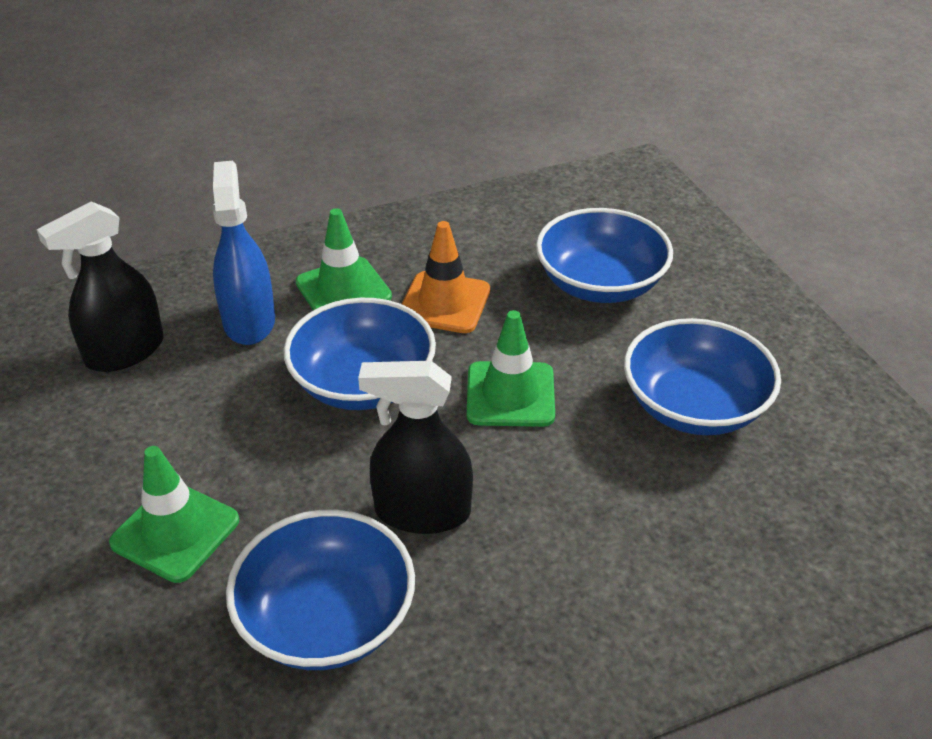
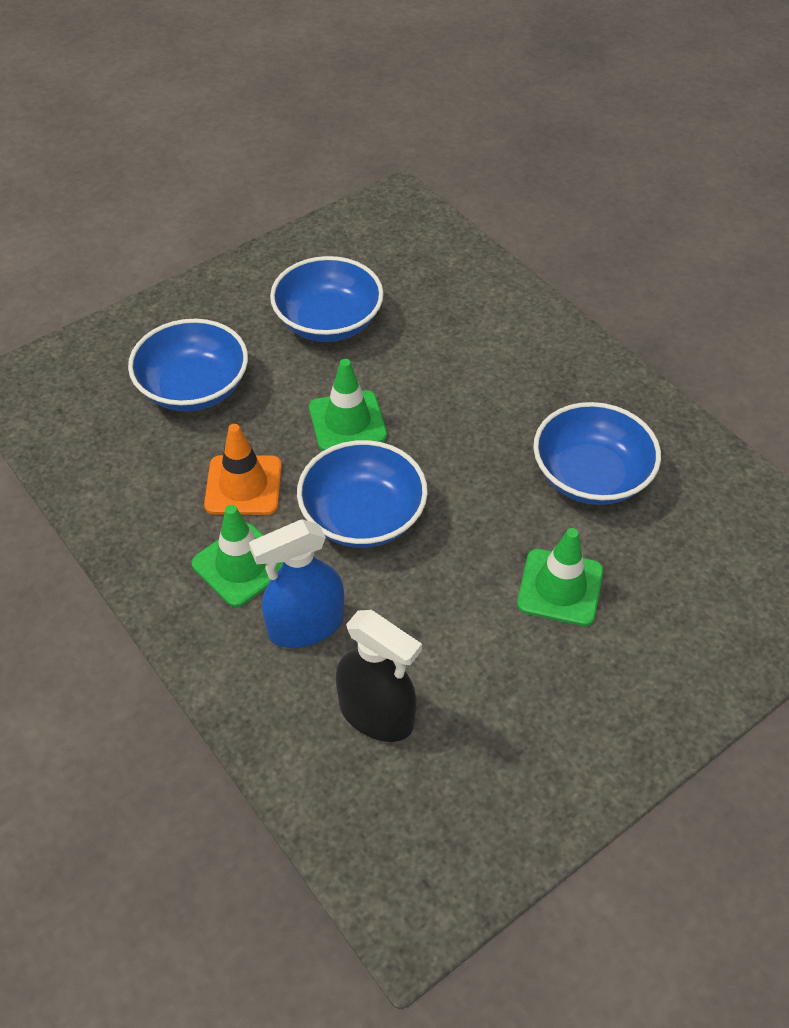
camera: 105 degrees left, 10 degrees up
black spray bottle [358,361,473,534] -> none

